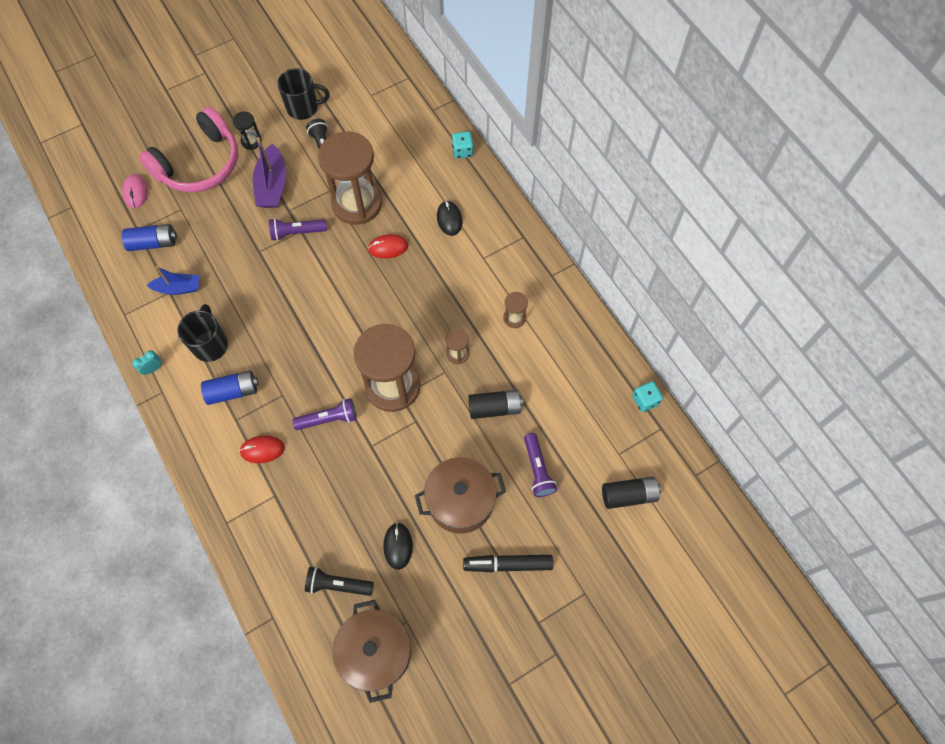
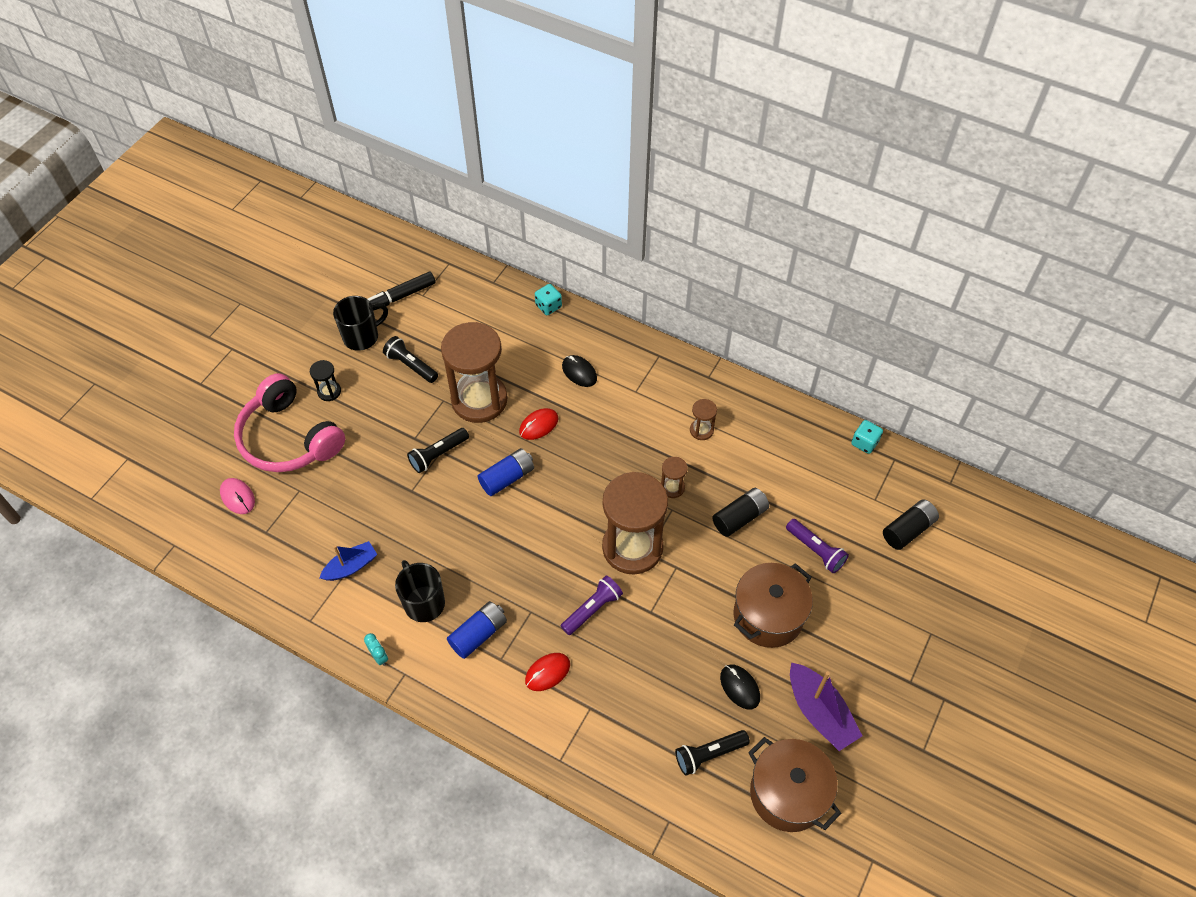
camera: 30 degrees left, 10 degrees down
blue battery [122,224,177,251] -> blue battery moved to [478,448,534,496]
turquoise clock [132,350,162,375] -> turquoise clock turned 120 degrees clockwise [364,633,388,666]
pink headphones [139,107,238,192] -> pink headphones turned 120 degrees clockwise [234,373,345,472]
purple boat [253,137,286,208] -> purple boat moved to [790,663,862,751]
purple flashlight [269,218,327,241] -> black flashlight [407,428,469,473]
black marker [463,555,553,572] -> black marker moved to [368,272,436,311]

